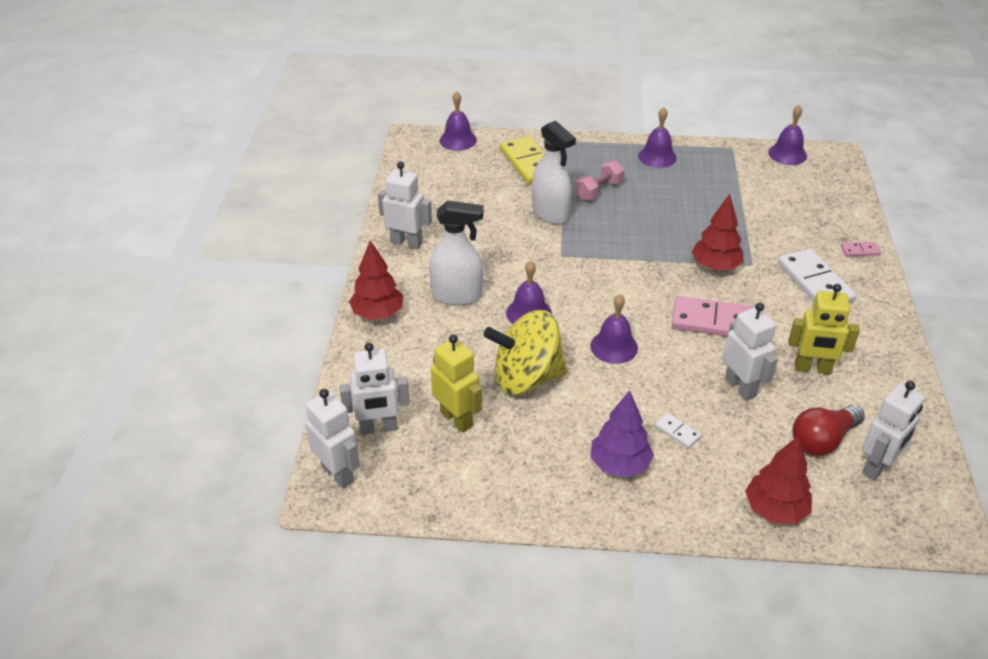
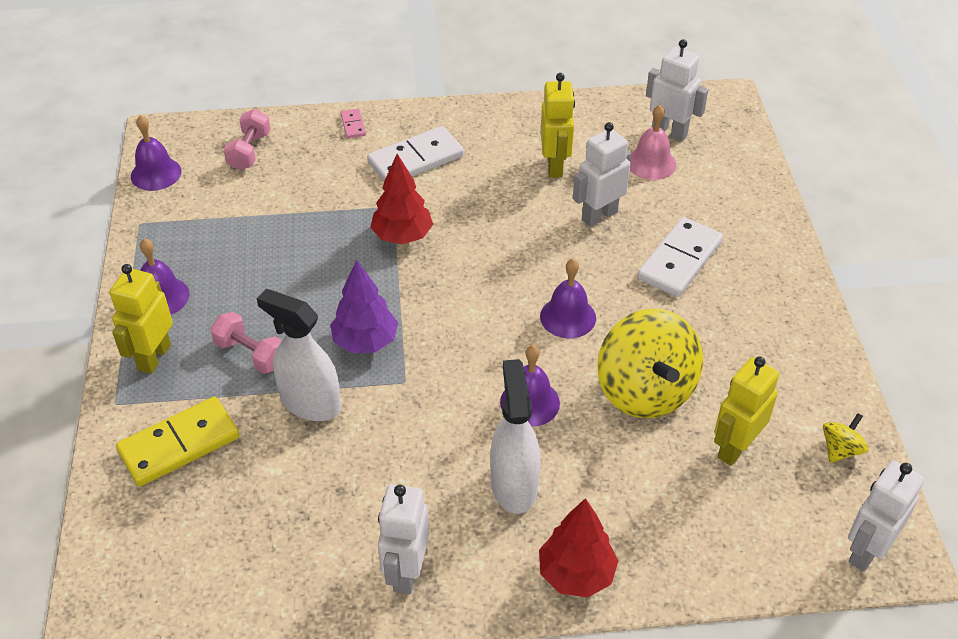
camera: 100 degrees left, 5 degrees up
white robot [339,343,409,435] -> none
purple bell [440,91,477,151] -> none
white spray bottle [532,121,576,224] -> white spray bottle turned 105 degrees counterclockwise [257,289,341,421]
purple tree [590,390,654,478] -> purple tree moved to [330,260,398,353]
white domino [655,413,701,448] -> white domino [637,217,723,297], size x2.17
pink domino [671,296,755,336] -> none
red tree [745,435,812,524] -> none
red light bulb [792,405,865,456] -> pink bell [630,105,676,180]
none -> yellow robot [109,264,173,374]
none -> pink dumbbell [224,109,271,170]
none -> yellow spinning top [823,413,868,463]

